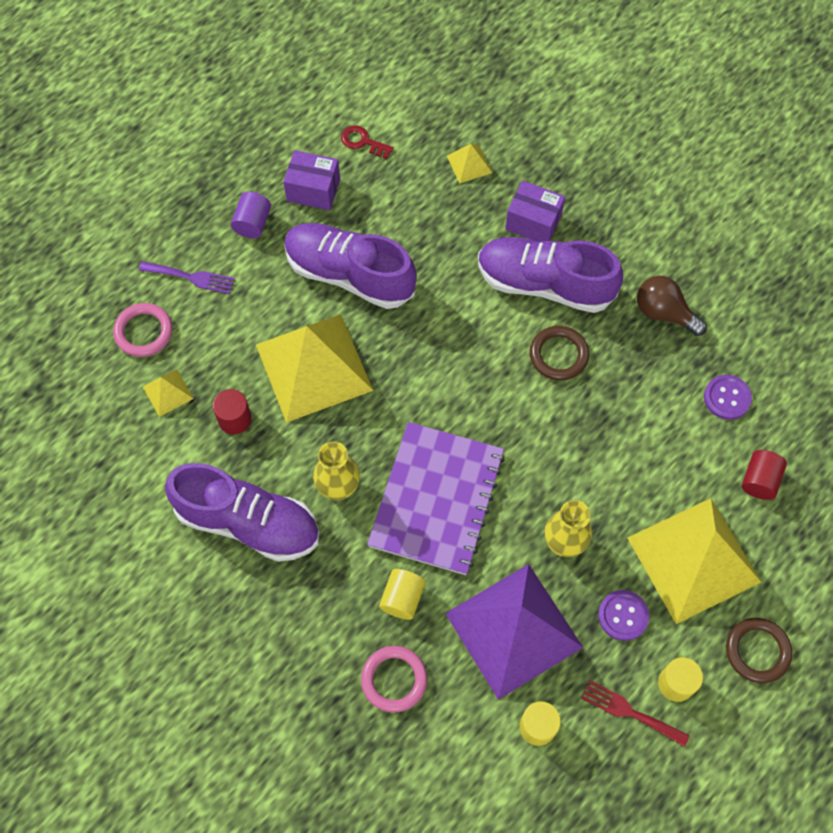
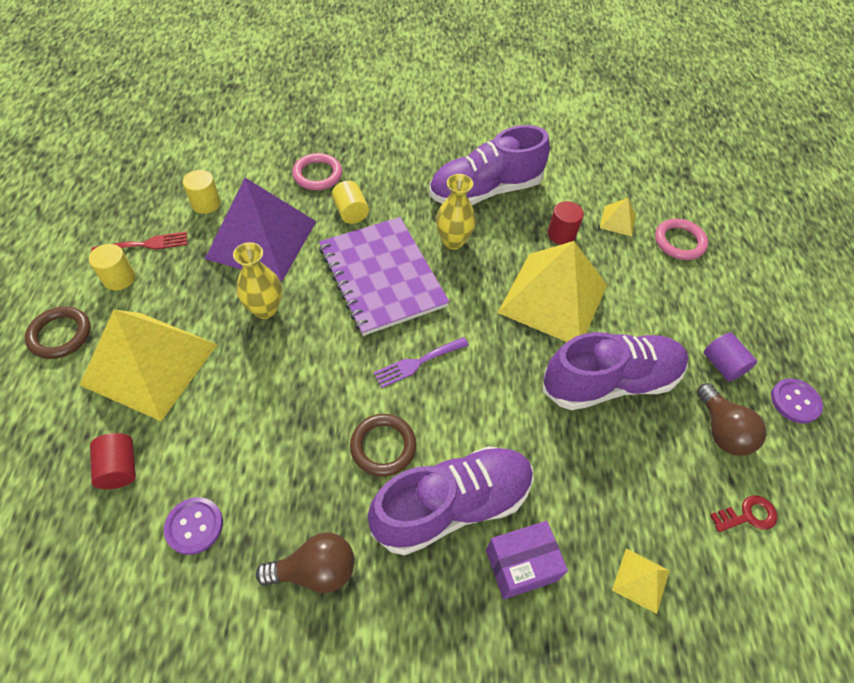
camera: 135 degrees right, 10 degrees down
purple fork [139,261,235,294] -> purple fork moved to [373,337,469,388]
purple box [283,150,340,210] -> brown light bulb [697,383,766,456]
purple button [598,590,649,641] -> purple button moved to [771,378,823,423]

